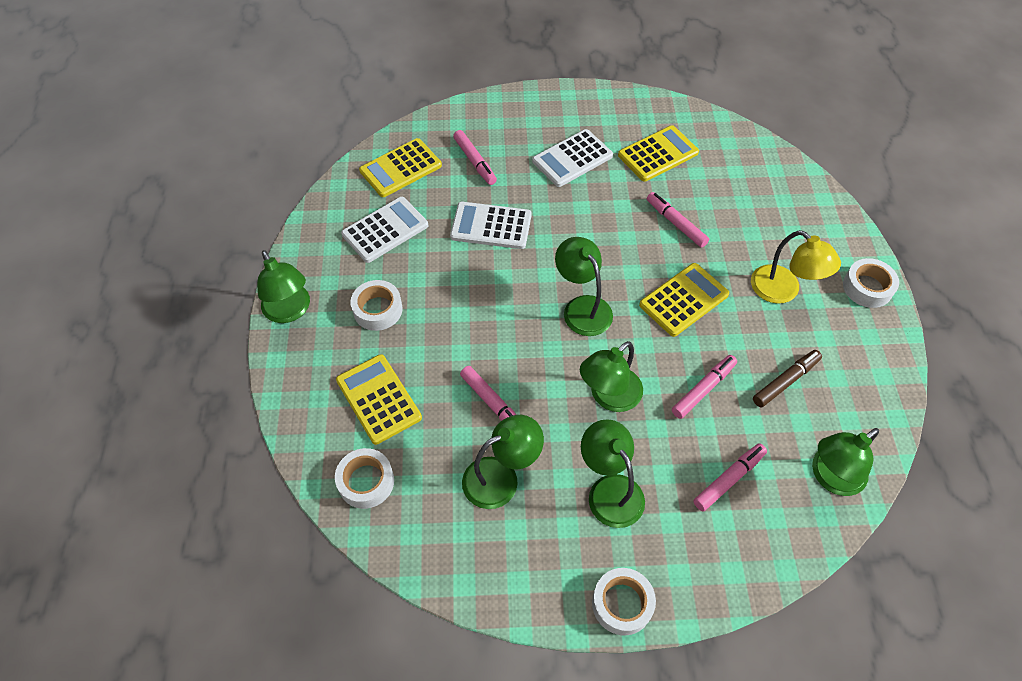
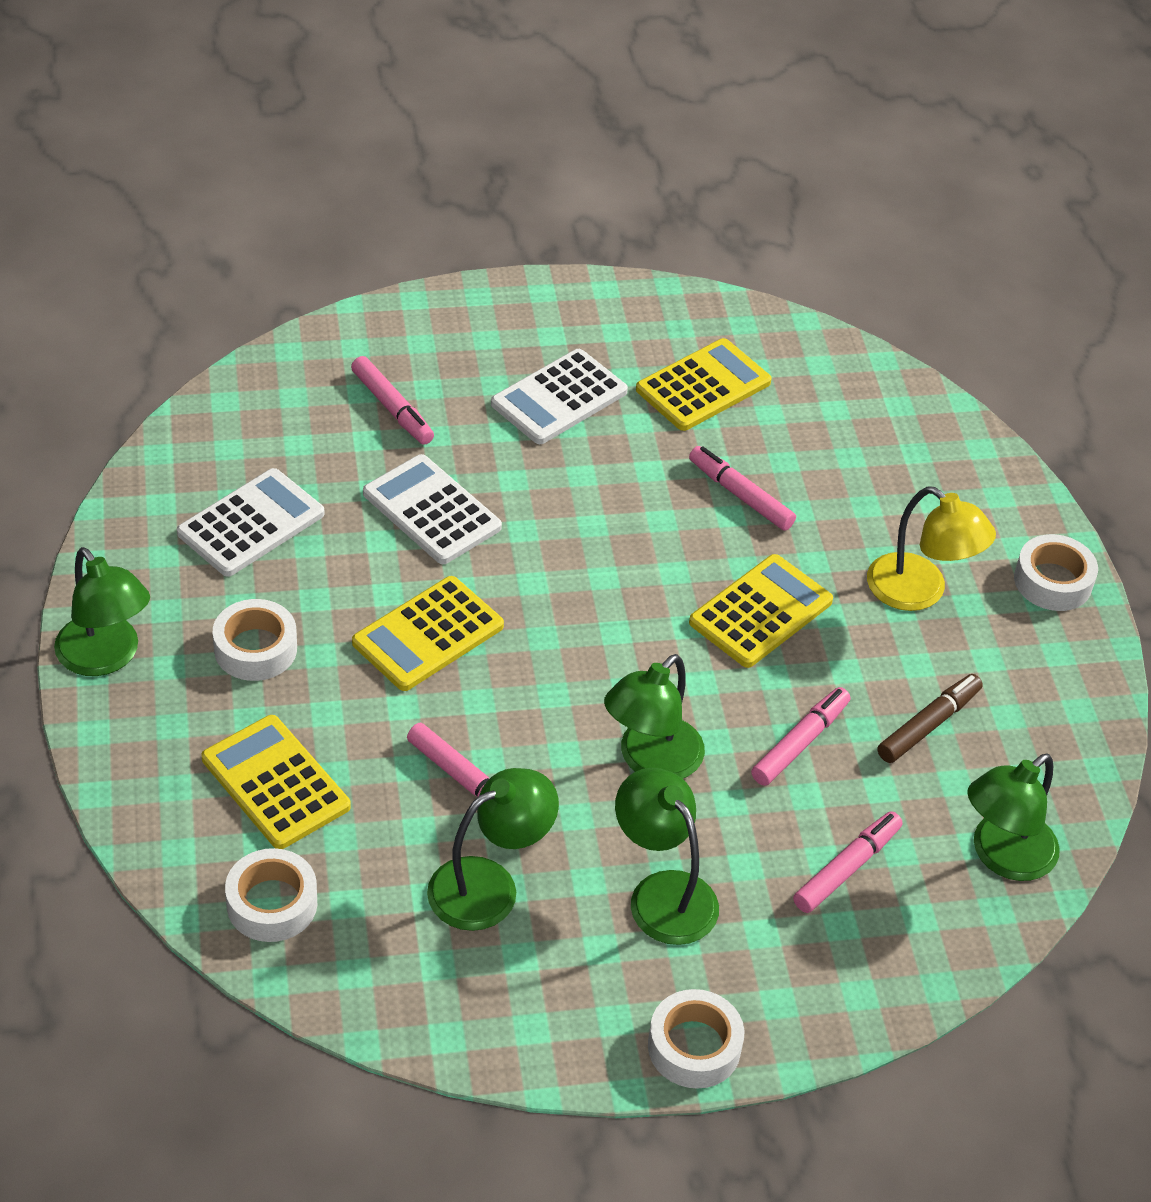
camera: 10 degrees left, 10 degrees down
yellow calculator [359,138,442,197] -> yellow calculator moved to [352,576,504,691]
white calculator [450,202,532,249] -> white calculator turned 45 degrees clockwise [363,454,502,564]
green lamp [555,237,613,336] -> none

